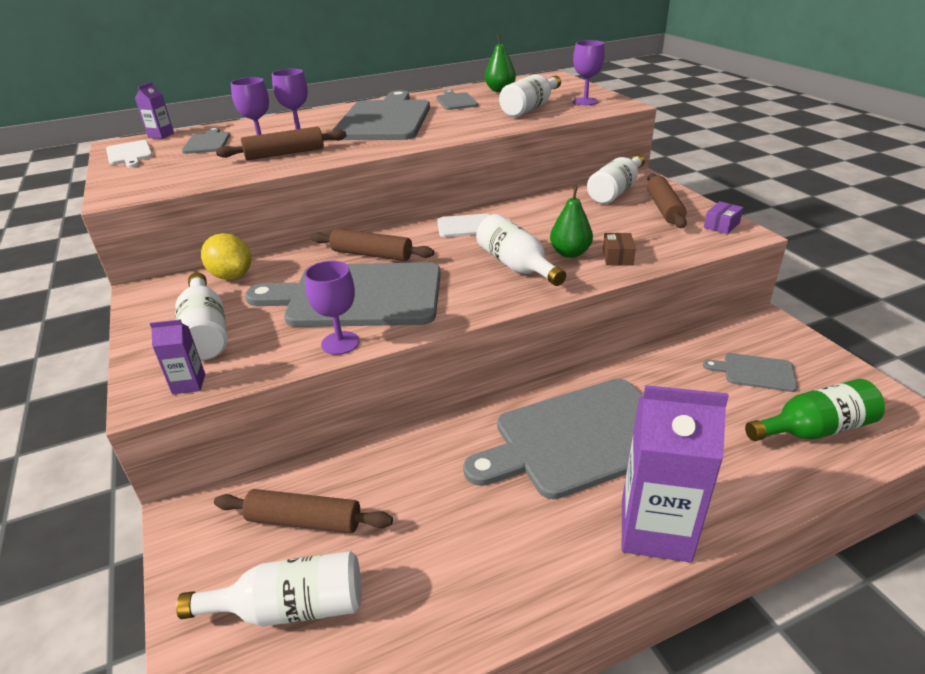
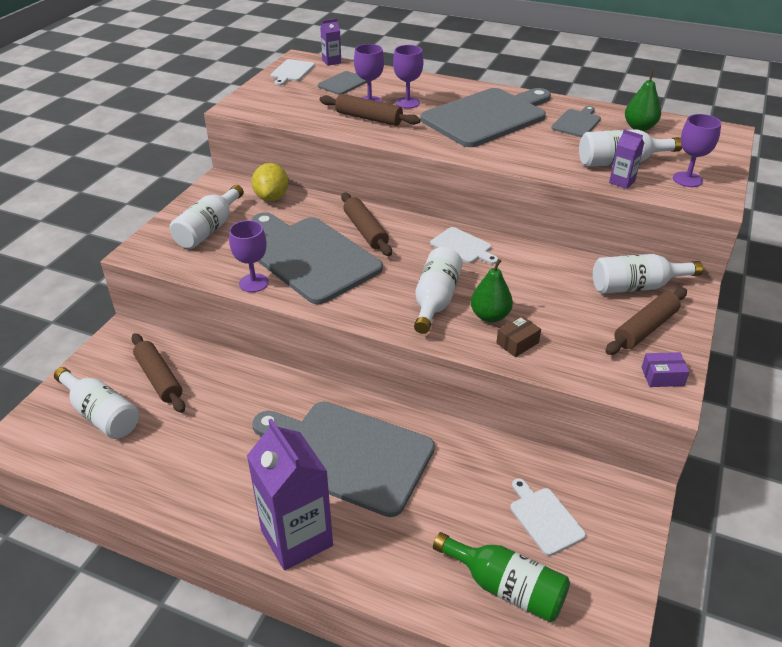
camera: 45 degrees right, 5 degrees up
purple carton [150,319,205,394] -> purple carton moved to [609,129,644,189]
grey cutting board [703,353,798,392] -> white cutting board [510,478,586,556]

